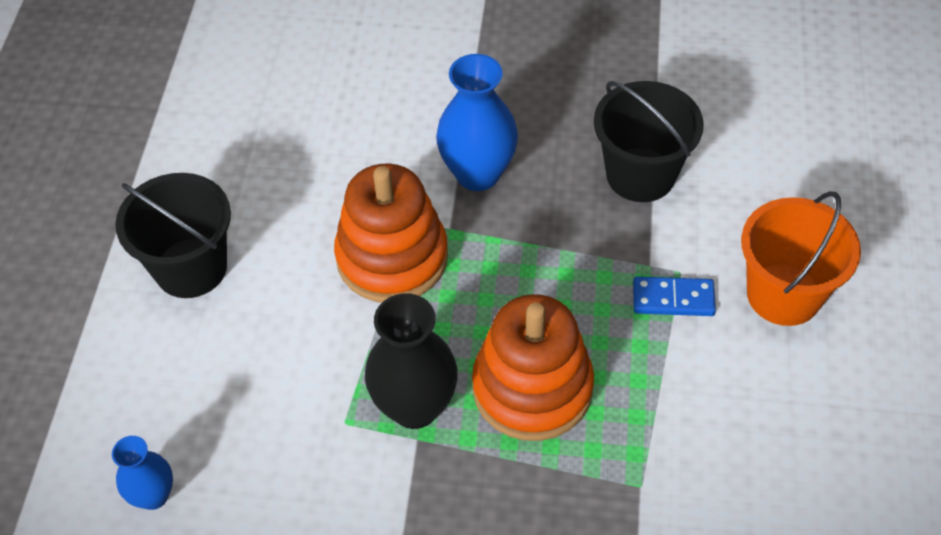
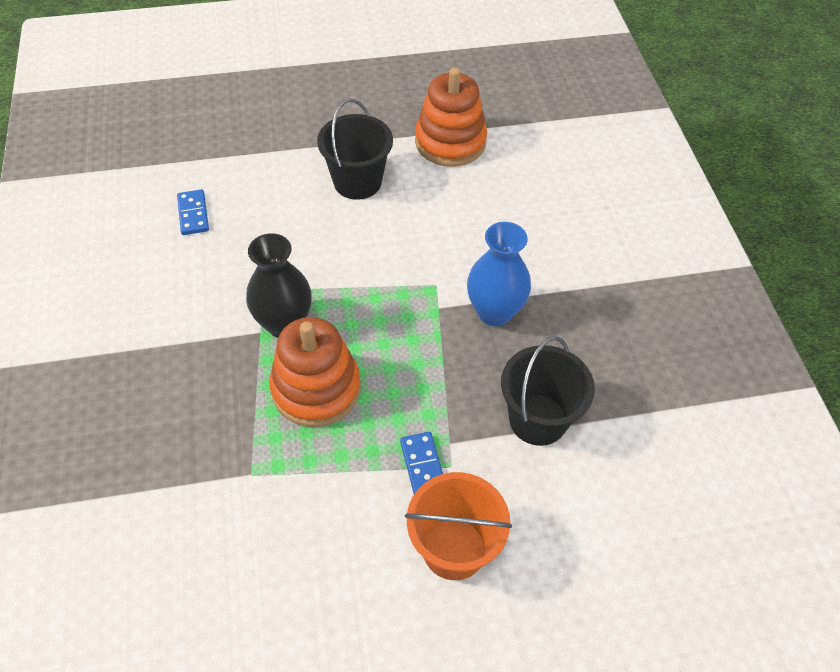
camera: 70 degrees right, 0 degrees up
blue vase [112,436,173,510] -> blue domino [177,189,209,235]
orange stacking toy [334,164,448,303] -> orange stacking toy moved to [415,67,487,167]

